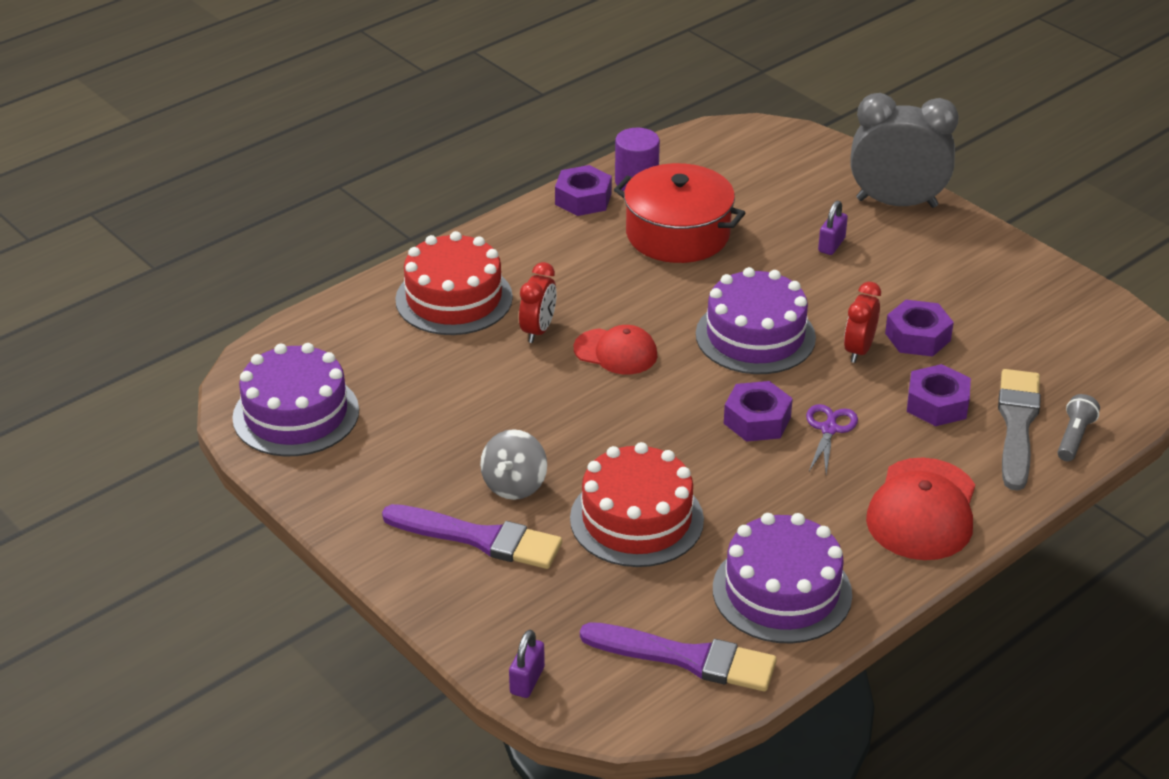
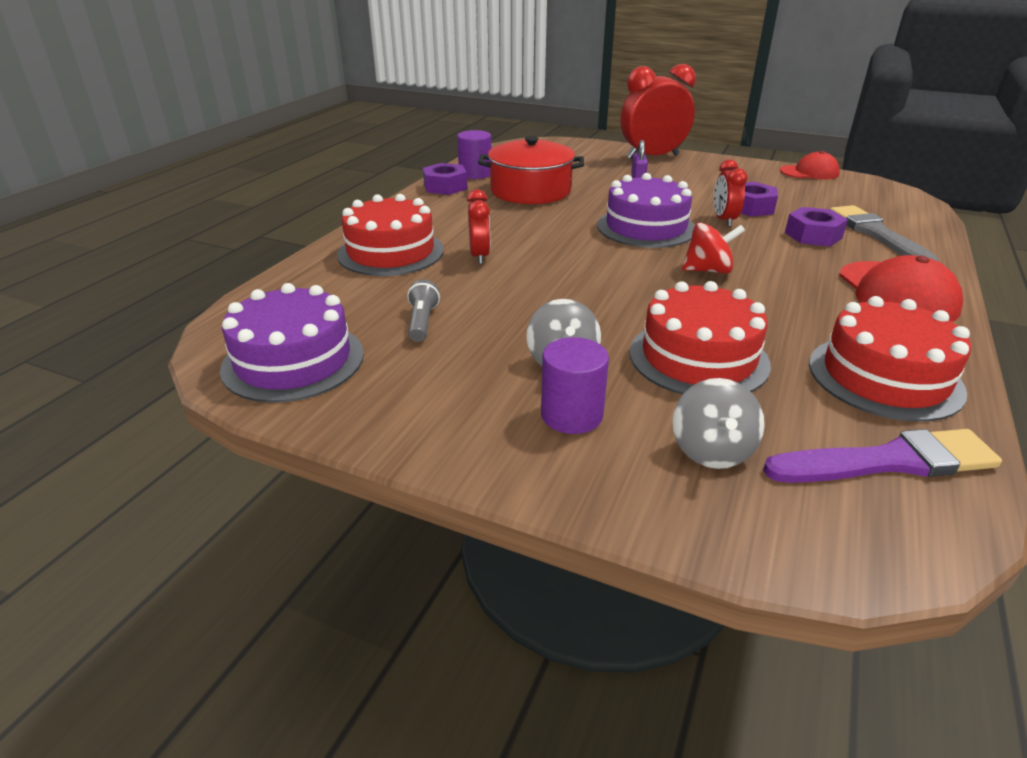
camera: 25 degrees left, 5 degrees down
purple brush [382,504,562,569] -> purple cylinder [541,337,609,434]
purple padlock [509,630,545,698] -> none
red cap [574,325,657,375] -> red cap moved to [780,151,840,180]
purple cake [713,513,852,643] -> red cake [809,296,971,422]
purple nut [724,381,793,442] -> red spinning top [682,223,745,274]
purple scissors [806,404,858,474] -> none
grey clock [850,93,959,208] -> red clock [621,64,696,159]
grey flashlight [1057,394,1100,461] -> grey flashlight moved to [407,279,440,342]
none -> grey spinning top [673,378,765,469]

